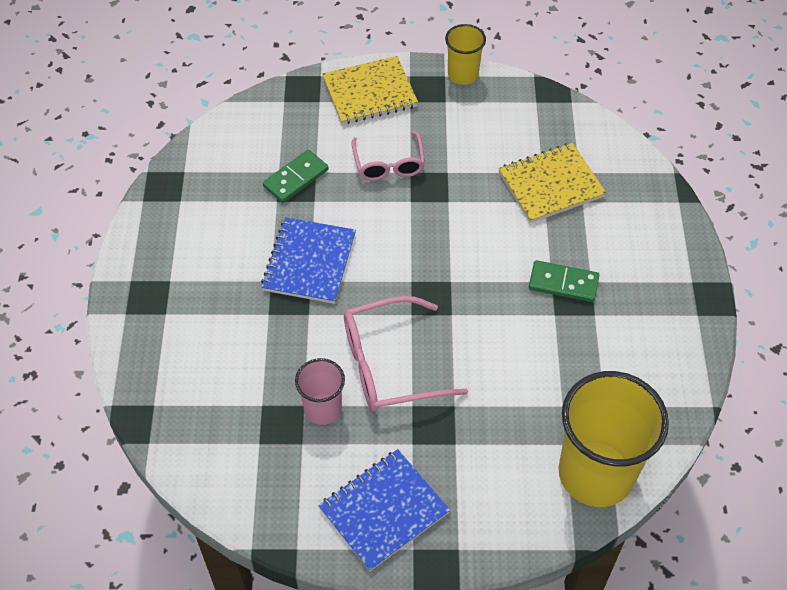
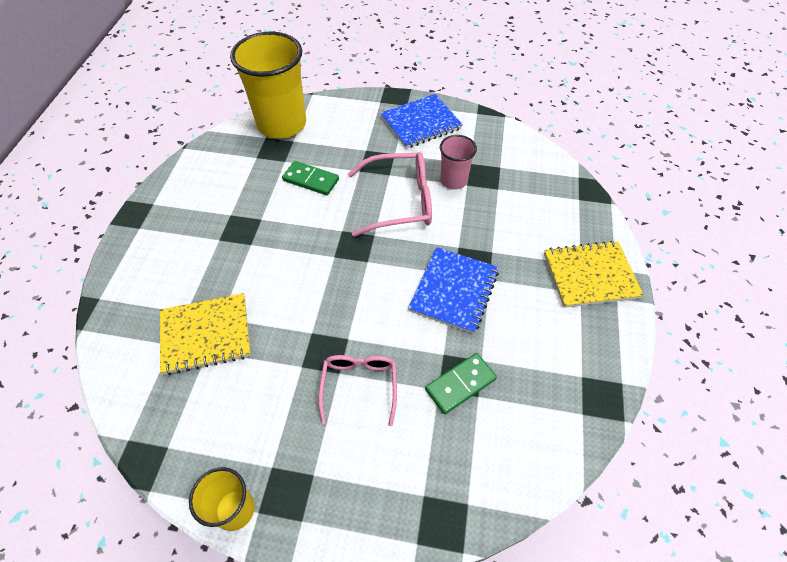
camera: 170 degrees left, 0 degrees up
yellow notebook [322,56,418,125] -> yellow notebook moved to [544,241,644,308]
green domino [529,260,599,302] -> green domino moved to [282,161,339,195]

